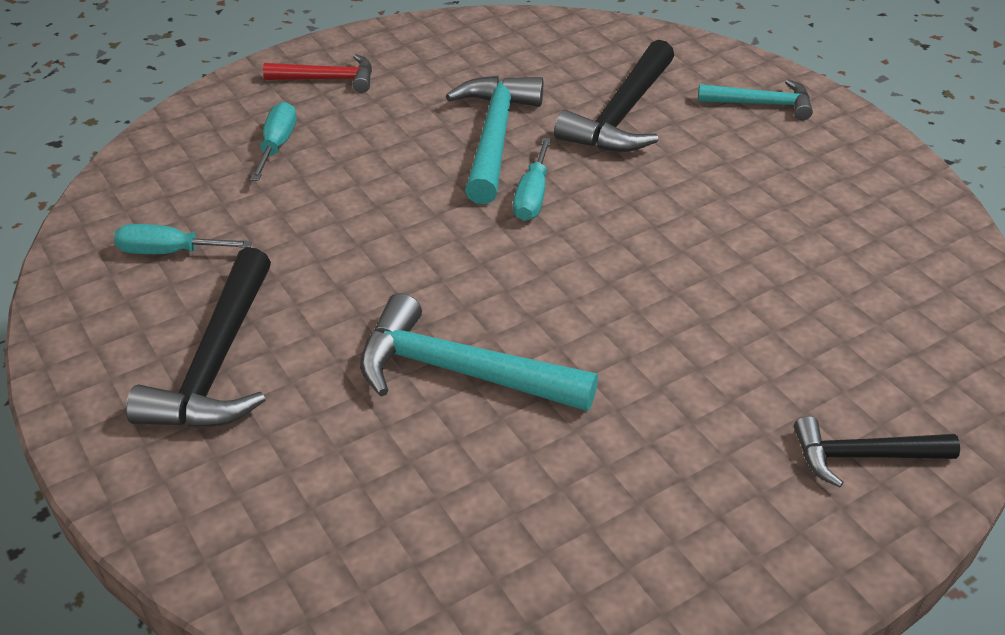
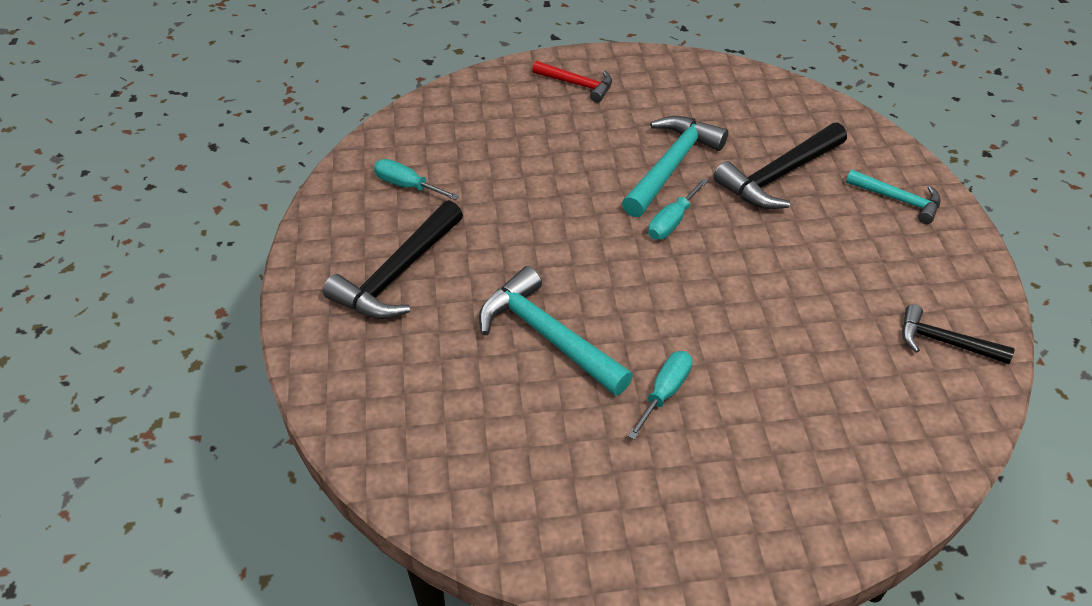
camera: 25 degrees right, 5 degrees up
turquoise screwdriver [250,102,297,181] -> turquoise screwdriver moved to [628,351,692,440]
black hammer [794,416,960,487] -> black hammer moved to [902,304,1014,364]

